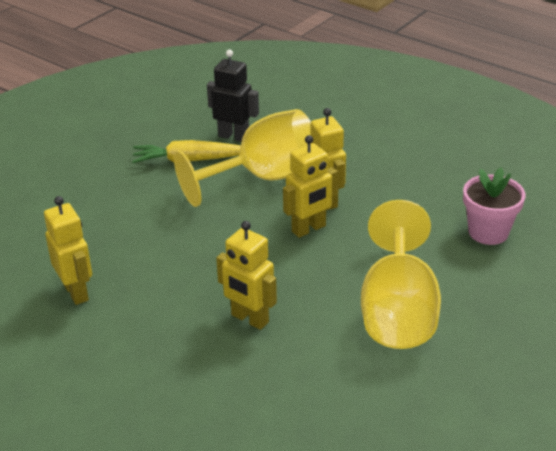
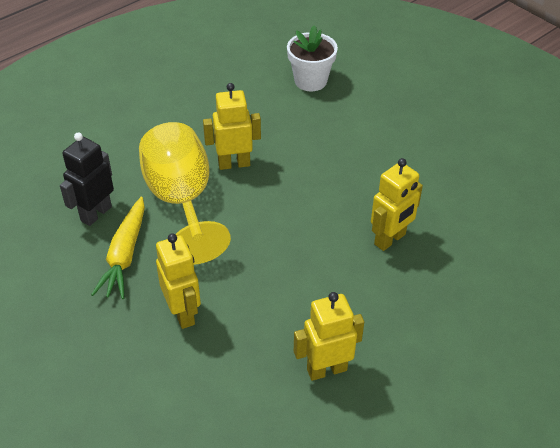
camera: 80 degrees left, 10 degrees up
yellow robot [283,135,338,238] -> yellow robot moved to [156,233,201,329]
yellow goblet [361,200,441,349] -> none
pink flower pot [463,168,525,245] -> white flower pot [287,25,338,91]

